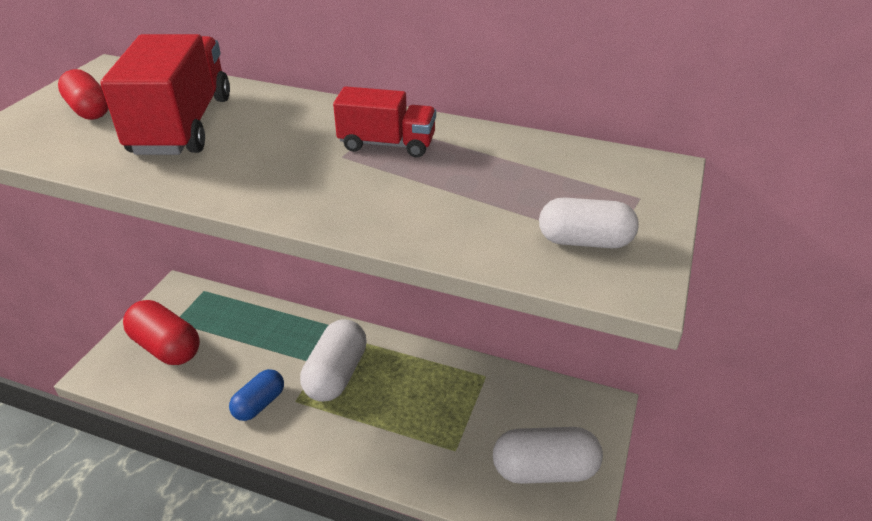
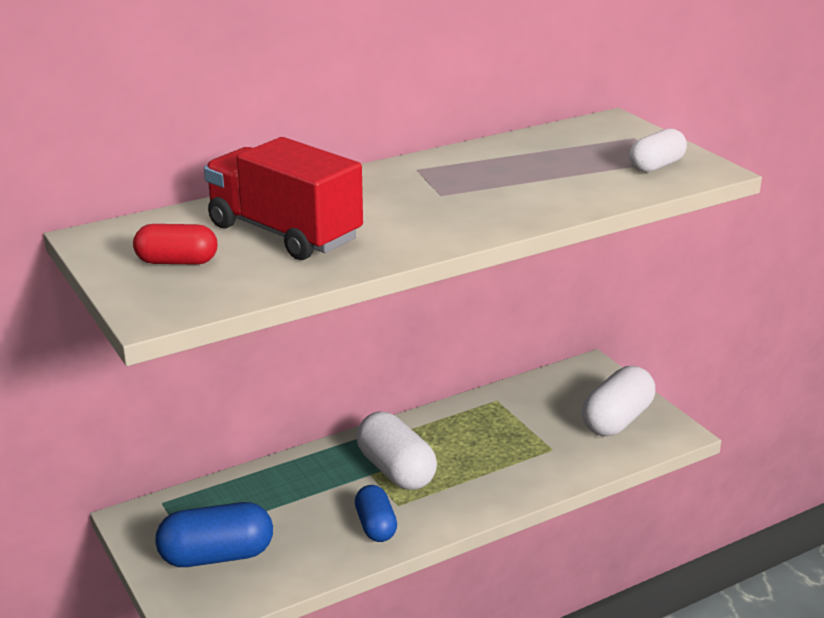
camera: 50 degrees left, 10 degrees down
red capsule [123,300,200,365] -> blue capsule [155,502,273,567]
red truck [333,86,436,158] -> none

